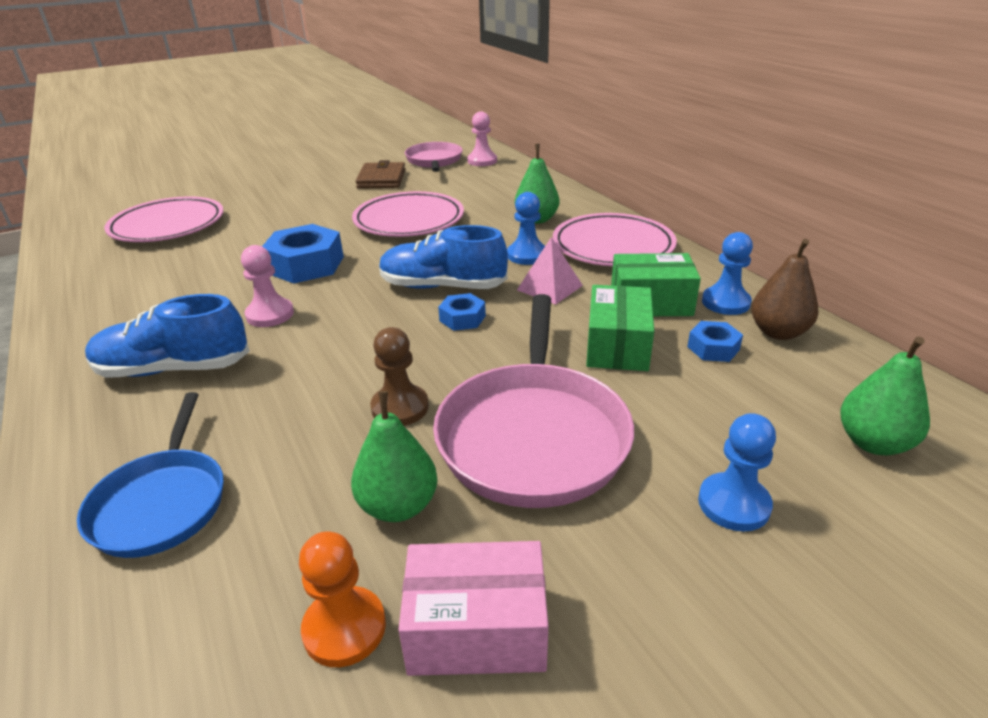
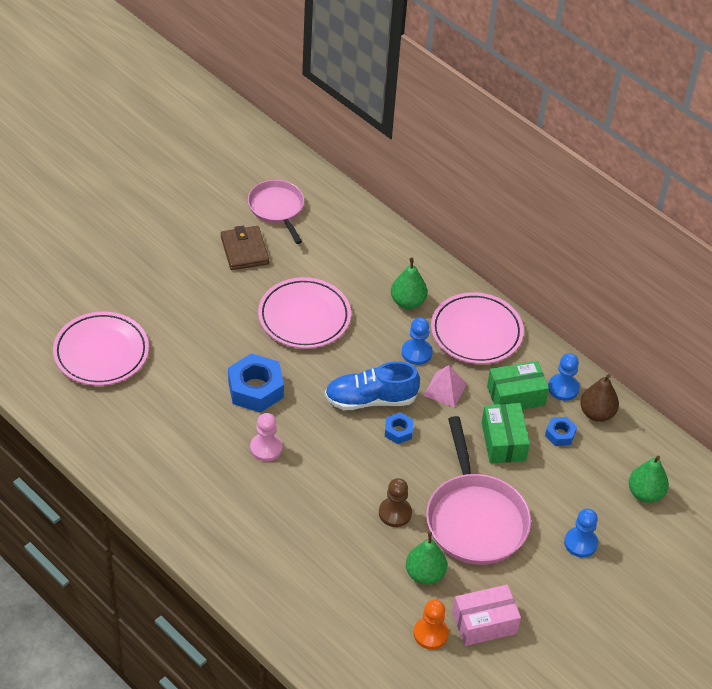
camera: 20 degrees left, 15 degrees up
blue pan [77,392,224,558] -> none
blue shoe [85,294,250,378] -> none
pink pawn [467,112,497,166] -> none

